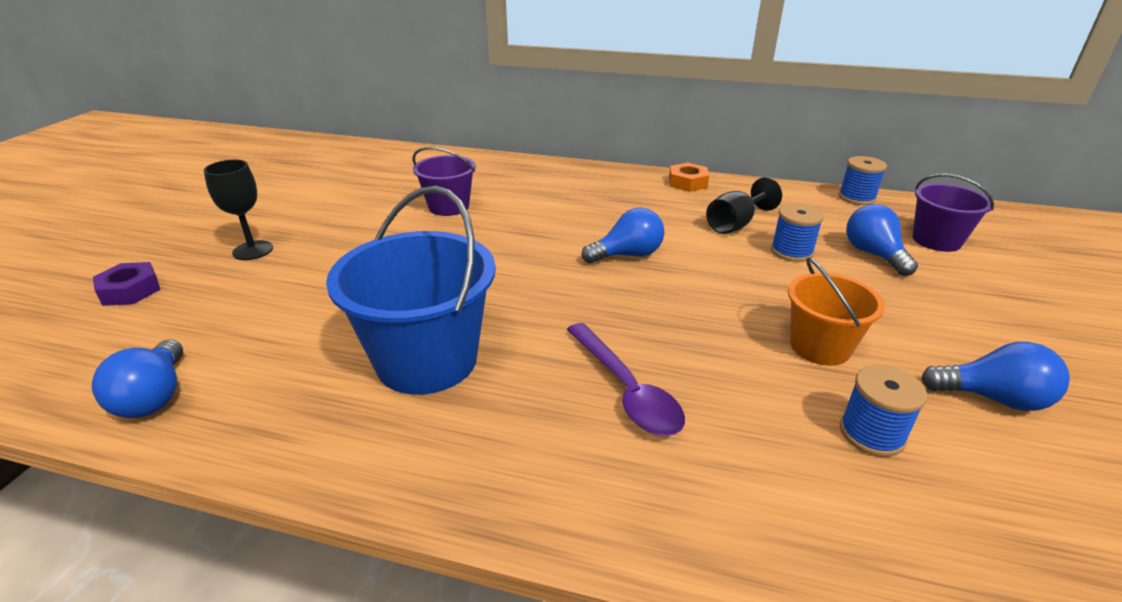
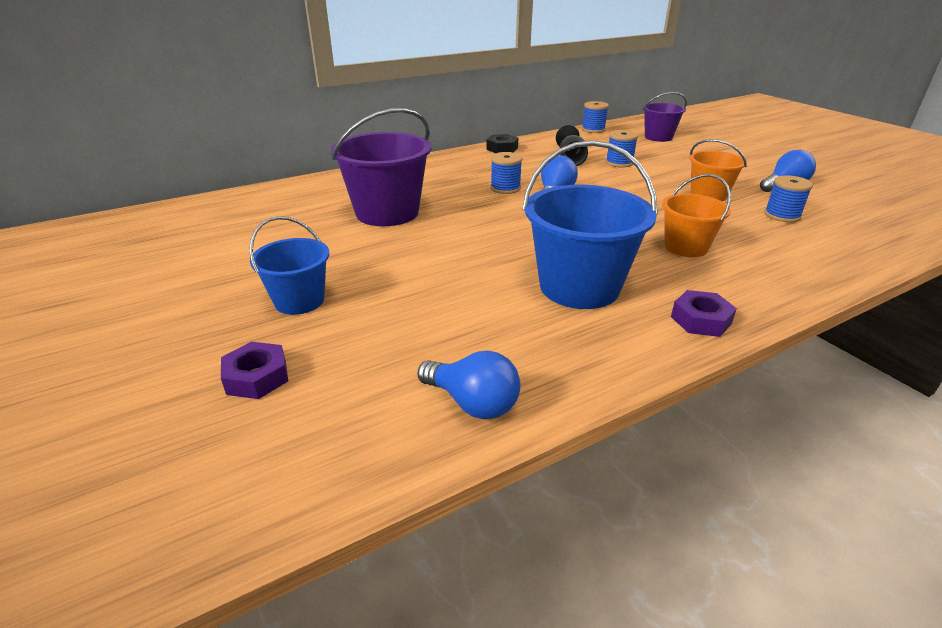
camera: 45 degrees left, 0 degrees up
black goblet [204,160,273,260] -> blue bucket [249,216,329,315]
purple bucket [413,147,476,216] -> purple bucket [330,108,431,226], size x1.69
purple spoon [567,323,685,436] -> orange bucket [662,174,731,257]
orange nut [669,163,709,192] -> black nut [486,134,518,153]
blue light bulb [846,204,918,276] -> none
none -> blue spool [490,152,522,194]
none -> purple nut [671,290,737,337]

